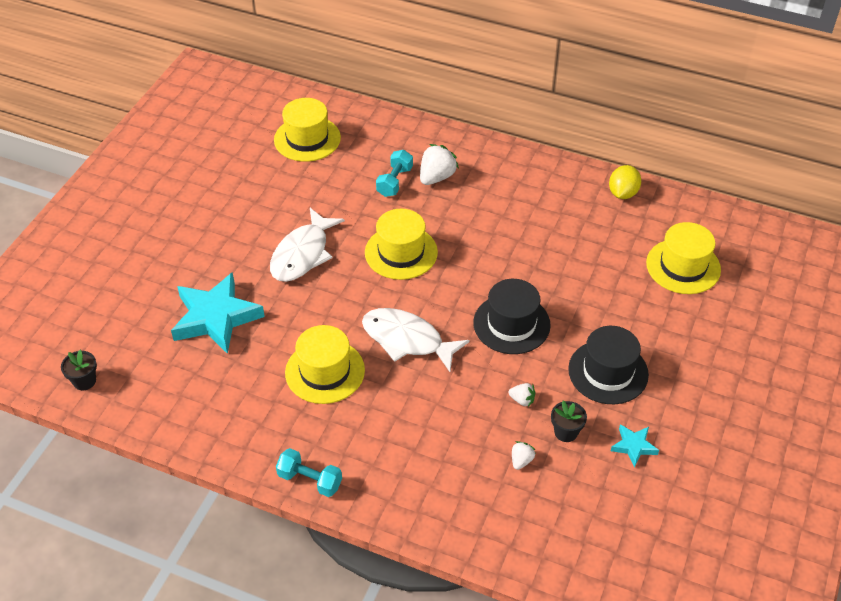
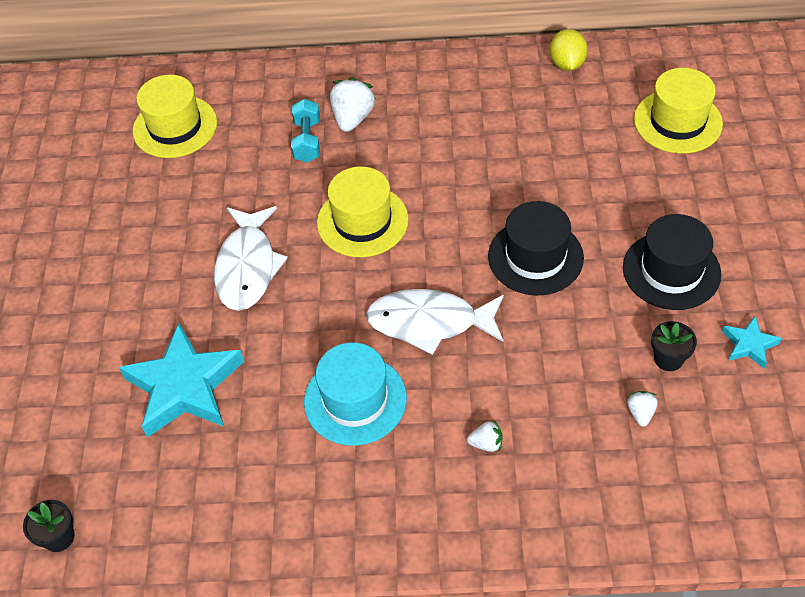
camera: 20 degrees left, 5 degrees up
turquoise dumbbell [276,448,342,497] -> none
yellow hat [285,325,365,404] -> turquoise hat [304,343,407,446]
white strawberry [508,383,535,407] -> white strawberry moved to [467,420,503,452]

